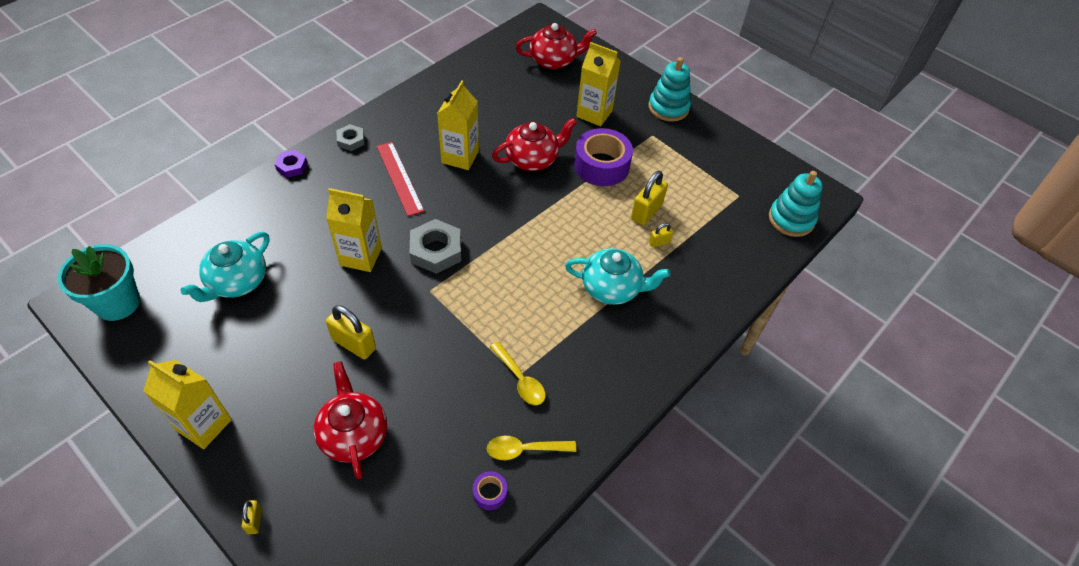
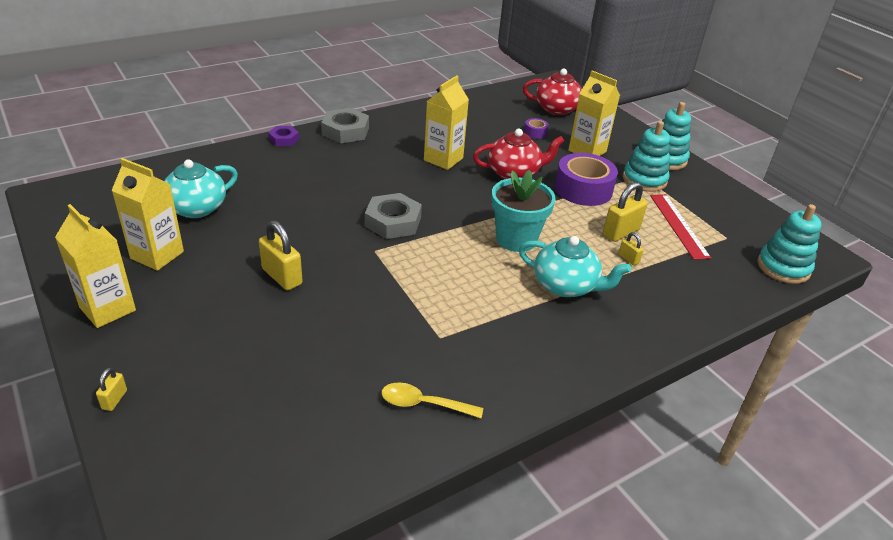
camera: 15 degrees right, 15 degrees down
turquoise flower pot [58,244,140,321] -> turquoise flower pot moved to [491,170,556,252]
red teapot [314,361,387,479] -> none
yellow carton [326,188,382,272] -> yellow carton moved to [111,158,184,271]
grey nut [337,124,365,151] -> grey nut [321,108,369,143], size x1.71
red ruler [377,142,424,216] -> red ruler moved to [650,194,711,260]
purple tape [473,471,507,510] -> purple tape moved to [524,118,549,139]
yellow spoon [490,341,546,405] -> none
yellow padlock [649,223,673,247] -> yellow padlock turned 60 degrees clockwise [618,232,644,265]
none -> turquoise stacking toy [623,121,670,192]

